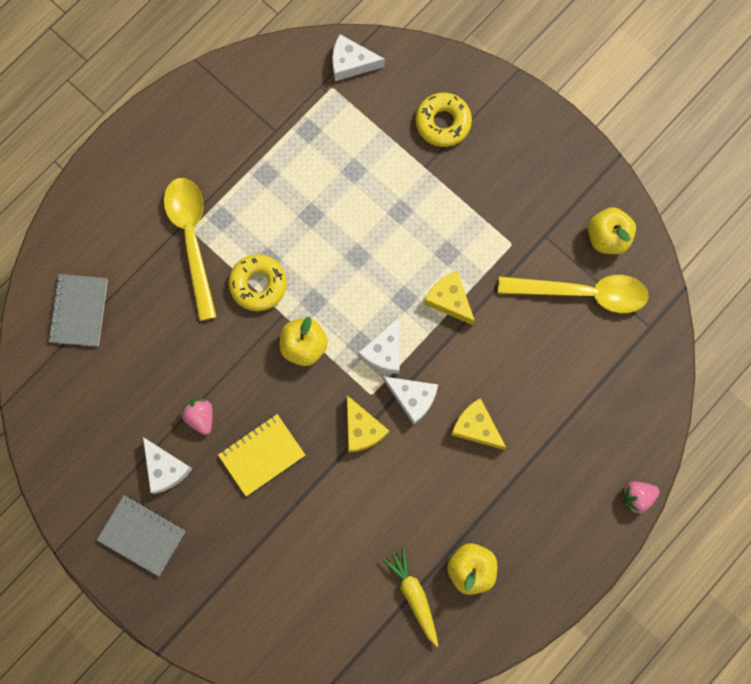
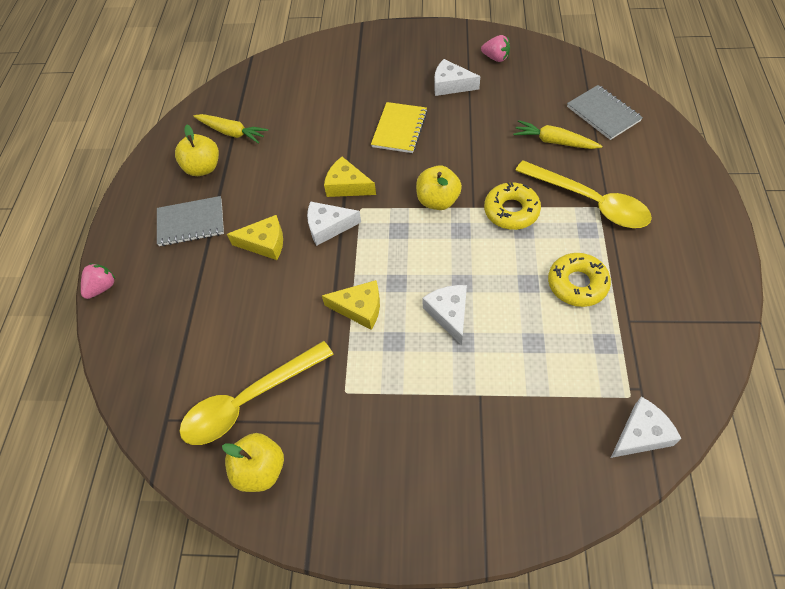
camera: 145 degrees right, 20 degrees down
grey notebook [97,495,186,577] -> grey notebook moved to [157,196,224,246]
pink strawberry [181,399,213,435] -> pink strawberry moved to [481,35,510,62]
white cheese [358,317,399,374] -> white cheese moved to [422,285,467,345]
yellow donut [415,93,472,147] -> yellow donut moved to [548,253,611,307]
none -> yellow carrot [513,120,602,149]

